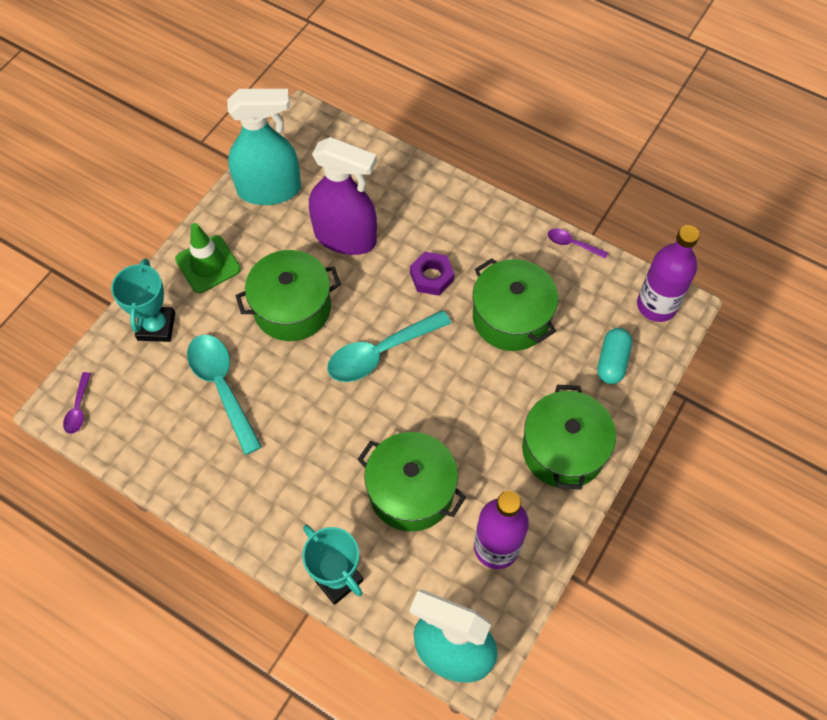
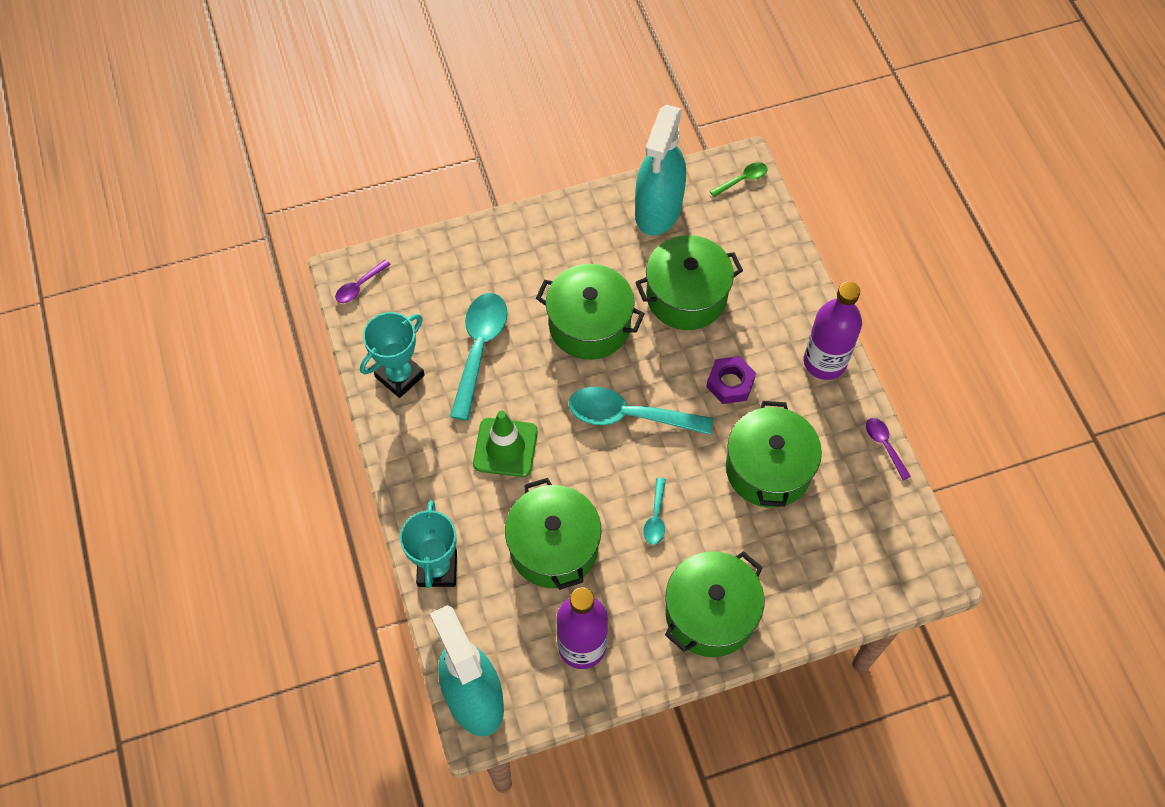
camera: 40 degrees right, 0 degrees up
turquoise trophy [111,259,175,342] -> turquoise trophy moved to [360,312,425,398]
green traffic cone [175,223,241,293] -> green traffic cone moved to [473,411,538,477]
turquoise spray bottle [227,89,301,205] -> turquoise spray bottle turned 75 degrees clockwise [635,105,686,236]
purple spray bottle [309,137,377,255] -> green pot [635,235,743,330]
turquoise capsule [597,328,632,384] -> none
purple bottle [637,225,700,322] -> purple bottle moved to [804,282,862,380]
none -> turquoise spoon [643,478,666,545]
none -> green spoon [710,162,767,197]

